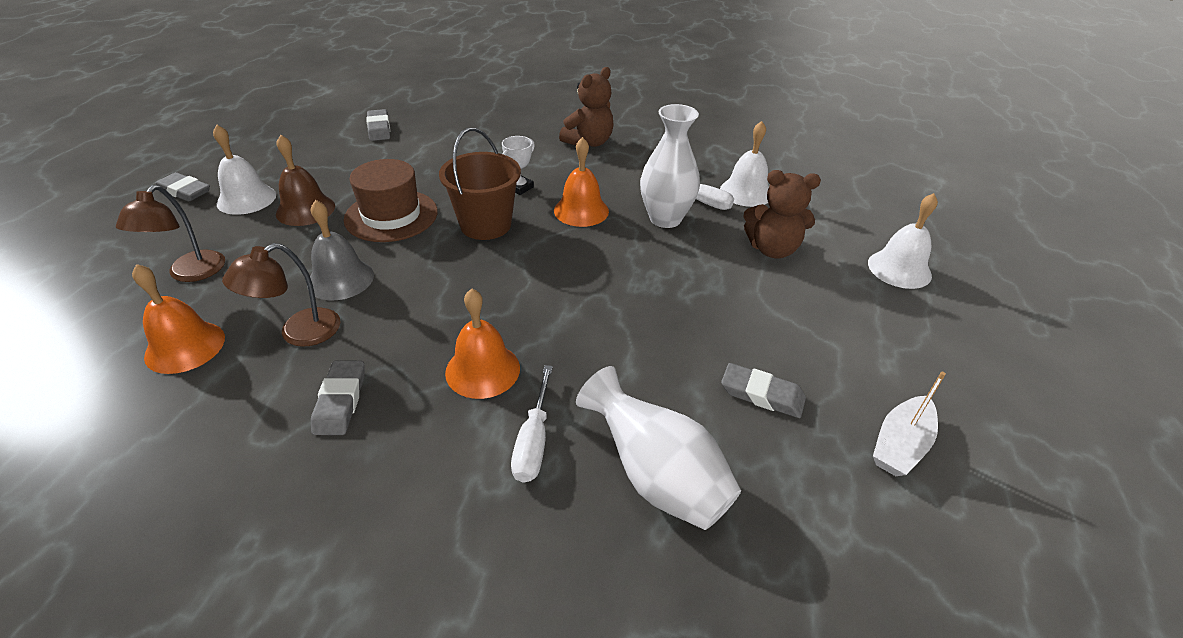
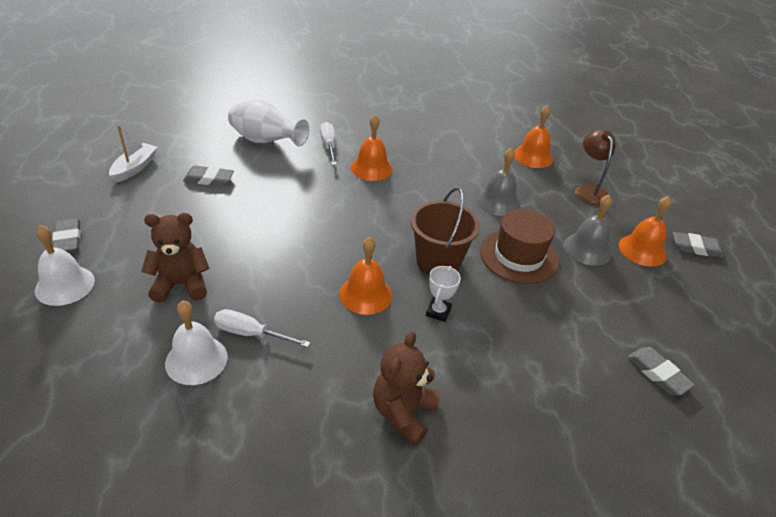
camera: 160 degrees right, 0 degrees up
white bell [213,124,276,215] -> orange bell [619,196,671,267]
brown lamp [222,243,341,347] -> none
brown bell [276,135,335,226] -> grey bell [564,195,612,266]
grey eraser [311,361,365,435] -> grey eraser moved to [52,218,81,252]
white vase [640,104,700,228] -> none

